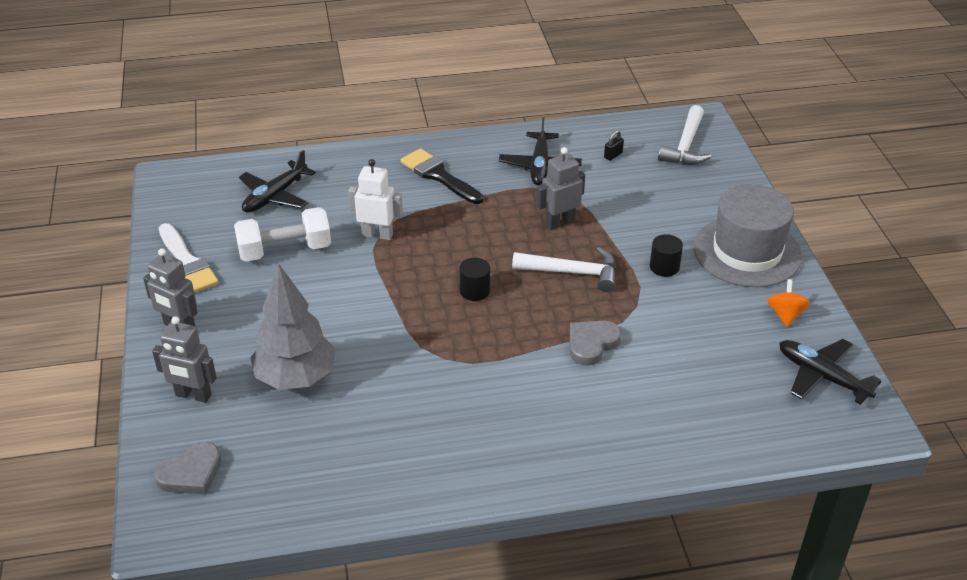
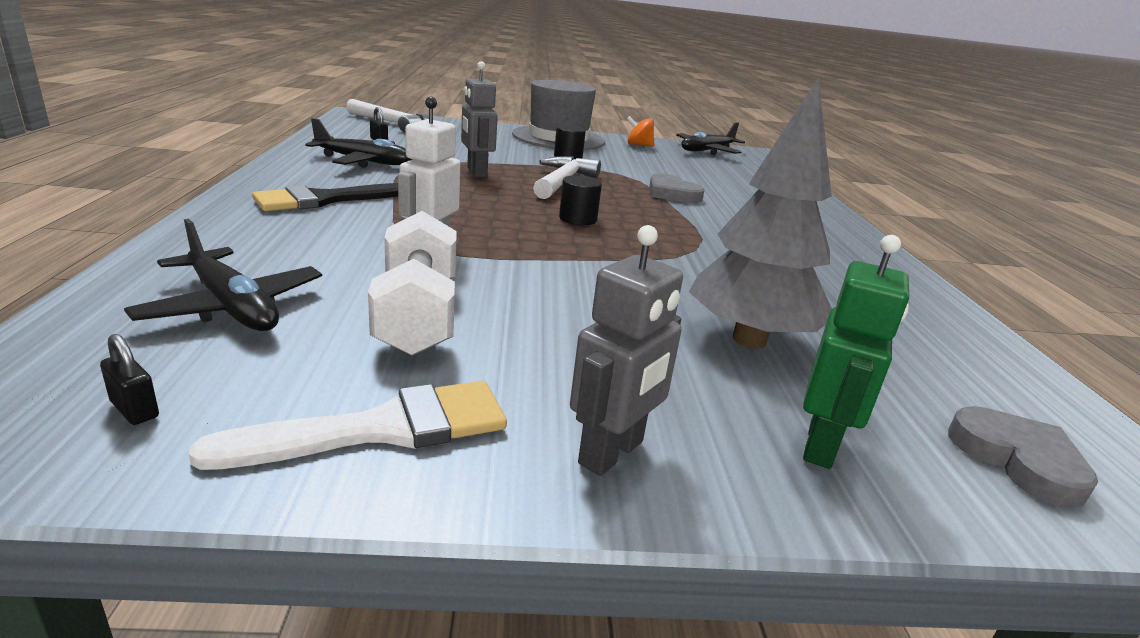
camera: 85 degrees left, 15 degrees down
grey robot [152,316,217,403] -> green robot [803,235,909,469]
none -> black padlock [100,334,159,425]

